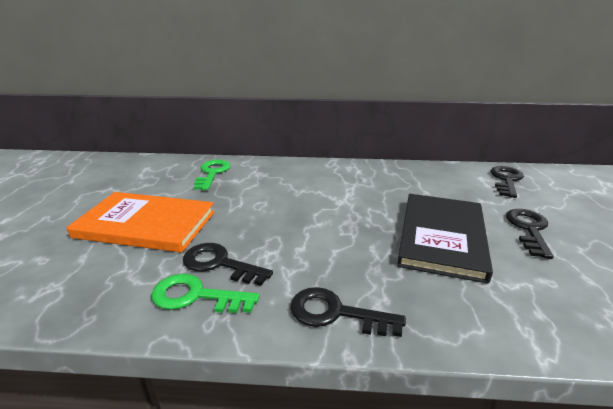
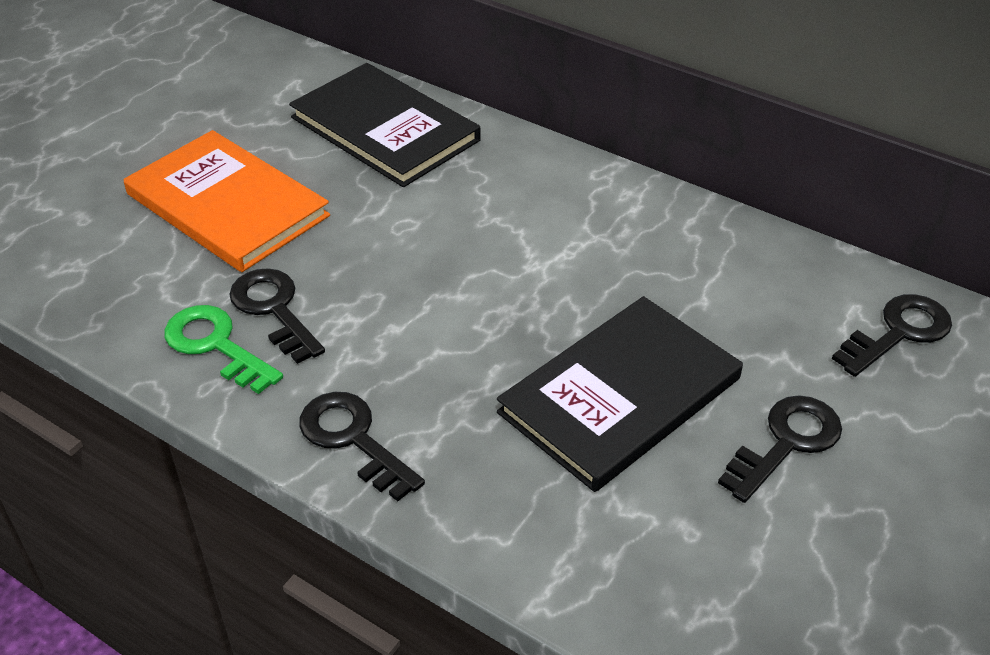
camera: 30 degrees right, 15 degrees up
green key [194,160,231,190] -> black book [289,63,481,187]

